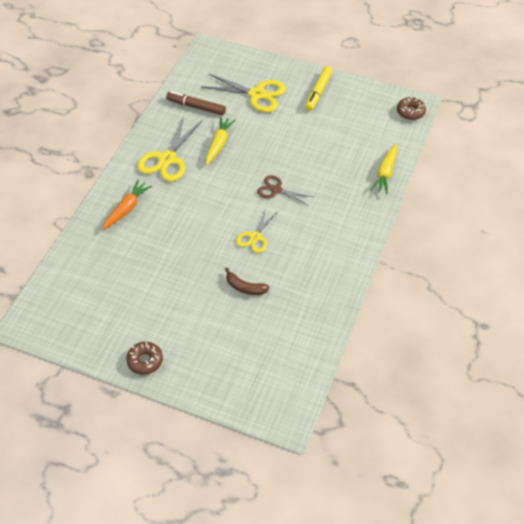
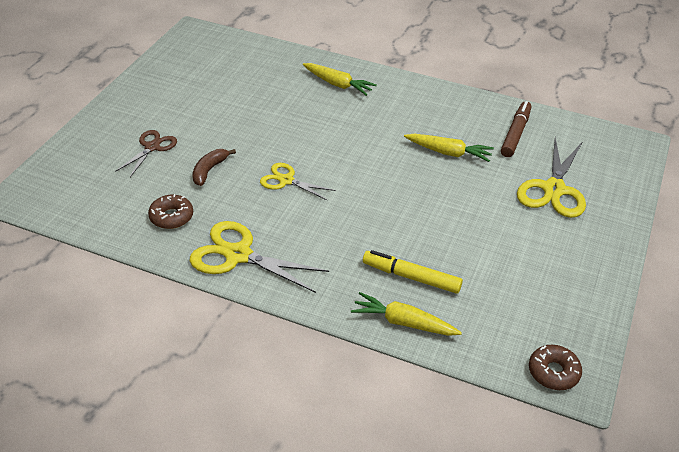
camera: 90 degrees right, 10 degrees down
orange carrot [102,179,152,230] -> yellow carrot [303,63,377,96]
brown donut [126,342,163,375] -> brown donut moved to [148,194,193,229]
yellow scissors [137,116,202,182] -> yellow scissors moved to [190,221,329,293]
brown scissors [257,175,313,206] -> brown scissors moved to [115,130,177,177]
yellow marker [305,66,333,111] -> yellow marker moved to [363,250,463,294]

